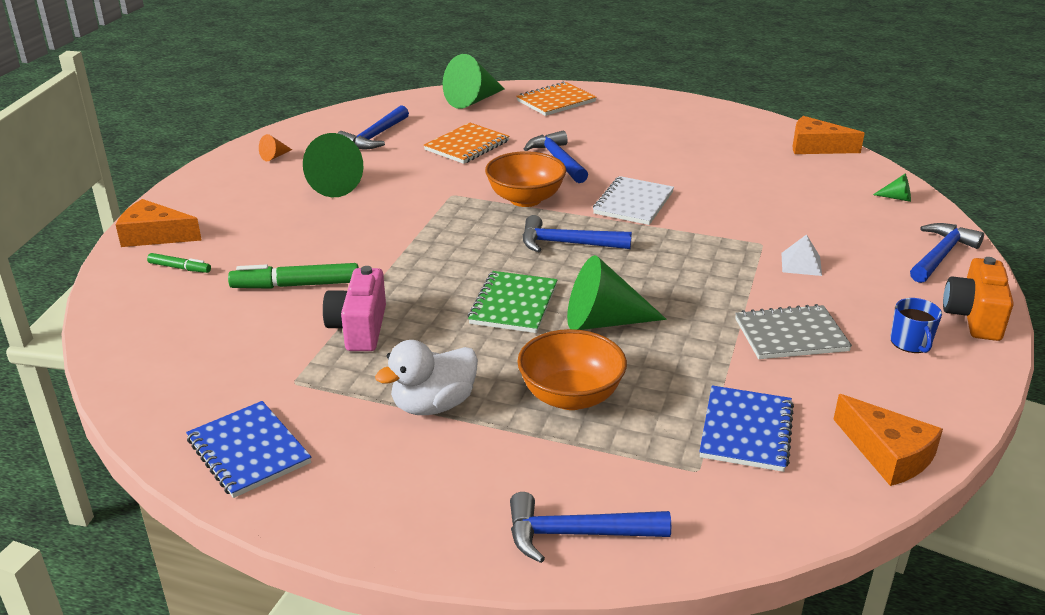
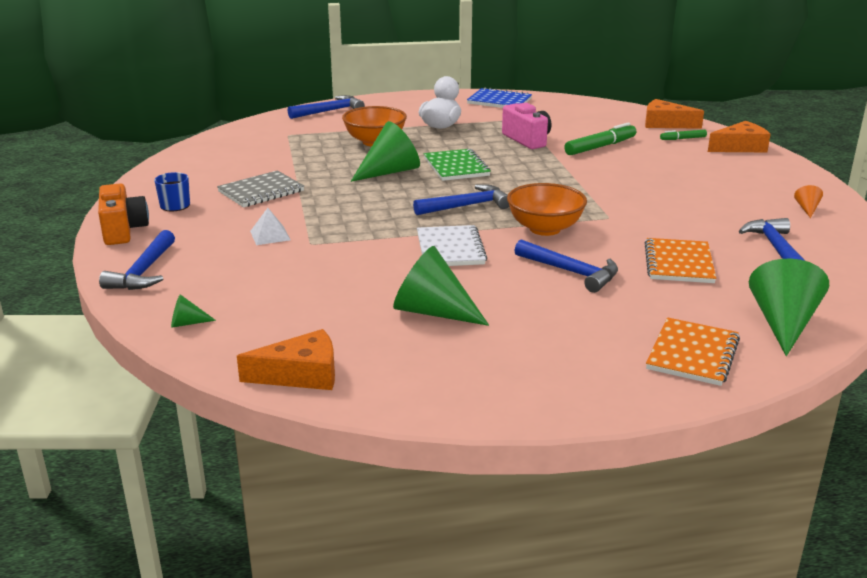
camera: 150 degrees right, 5 degrees down
green cone [303,133,363,197] -> green cone moved to [393,246,489,326]
blue notebook [699,385,794,472] -> none
orange cheese [833,394,943,486] -> orange cheese moved to [645,99,704,129]

